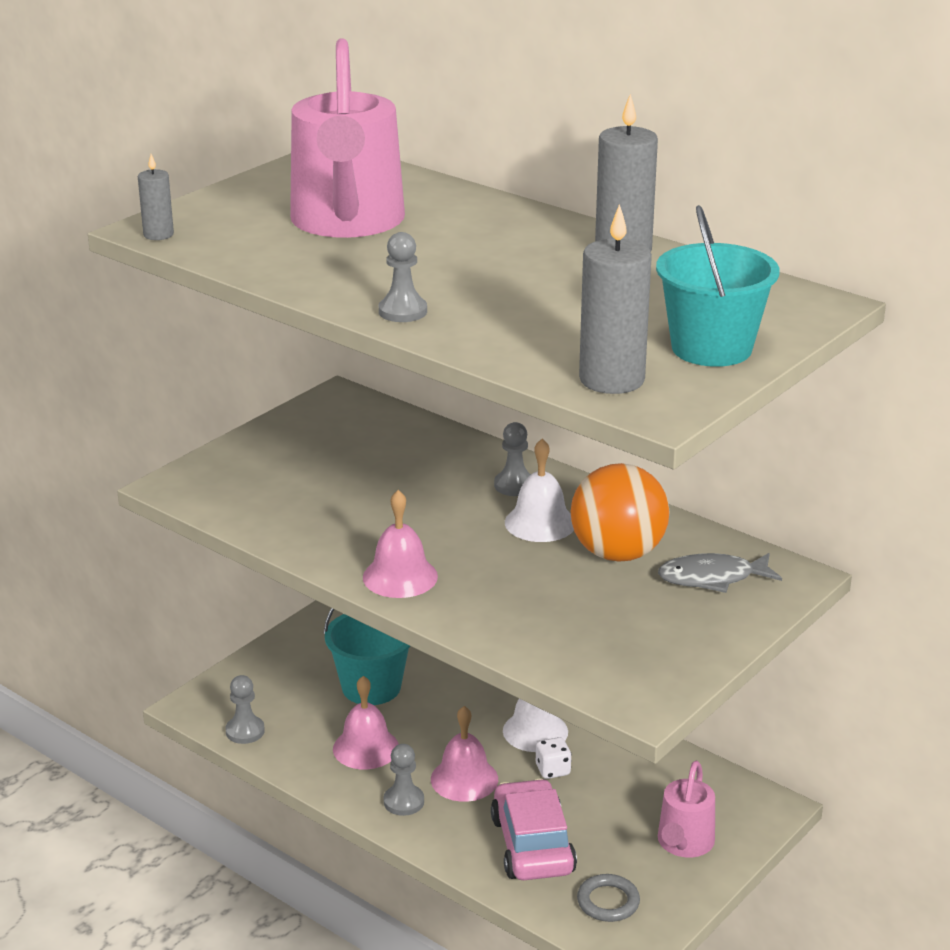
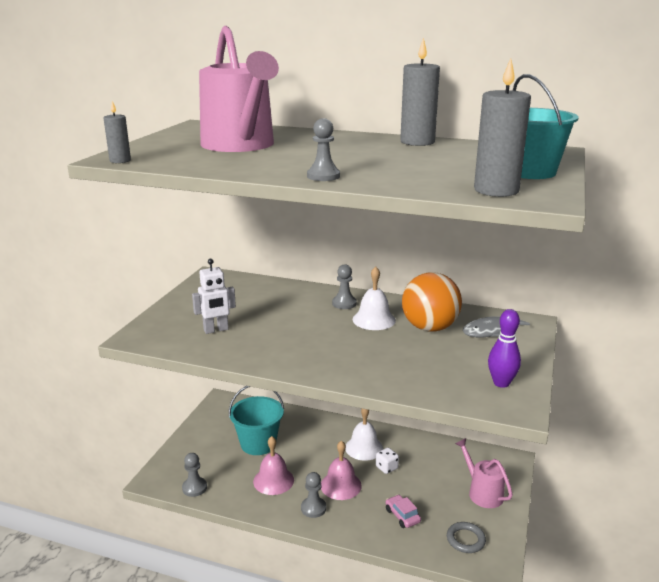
camera: 20 degrees left, 5 degrees down
pink bell [363,490,438,598] -> none
pink car [491,779,577,880] -> pink car [386,495,421,528], size x0.50
pink watering can [658,761,715,858] -> pink watering can turned 150 degrees clockwise [455,438,513,508]
none -> white robot [192,259,236,334]
none -> purple bowling pin [488,309,521,388]

